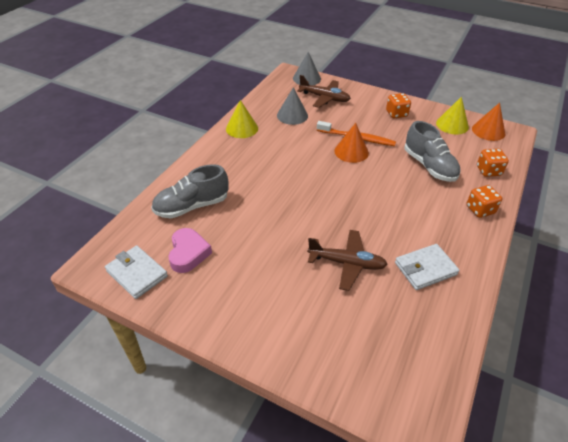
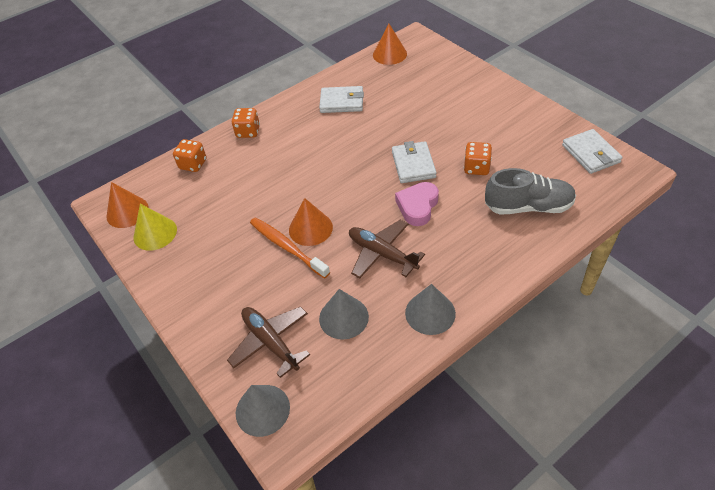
camera: 150 degrees left, 5 degrees up
pink heart [168,228,212,273] -> pink heart moved to [395,182,439,226]
yellow cone [226,100,258,138] -> grey cone [405,284,456,335]
brown plane [307,230,388,291] -> brown plane moved to [349,220,425,278]
orange dice [386,93,411,118] -> orange dice moved to [464,142,492,175]
grey shoe [404,121,461,182] -> none
none -> orange cone [373,24,407,65]
none -> white wallet [392,141,437,183]

